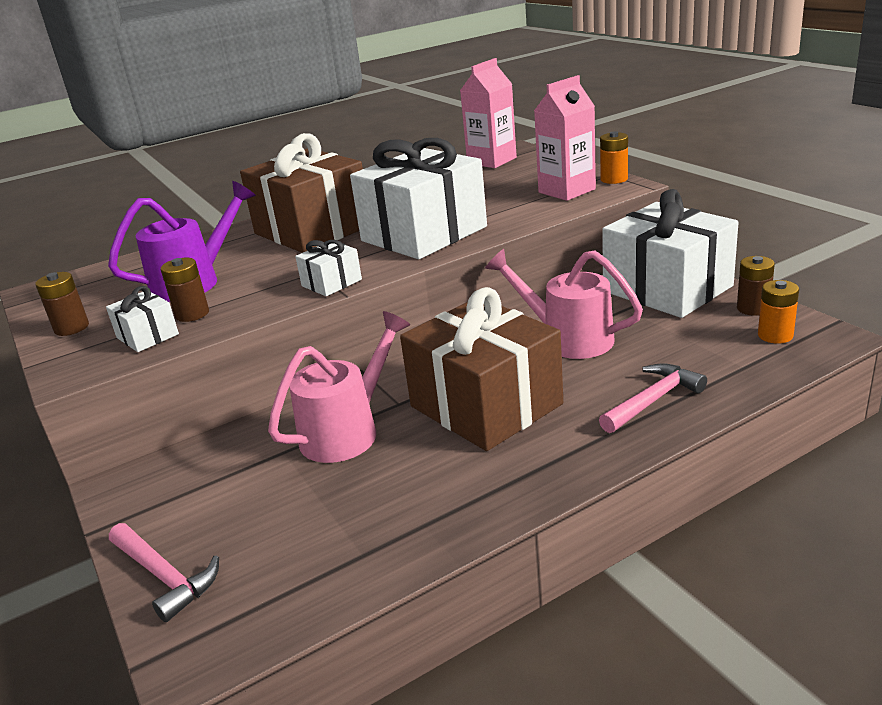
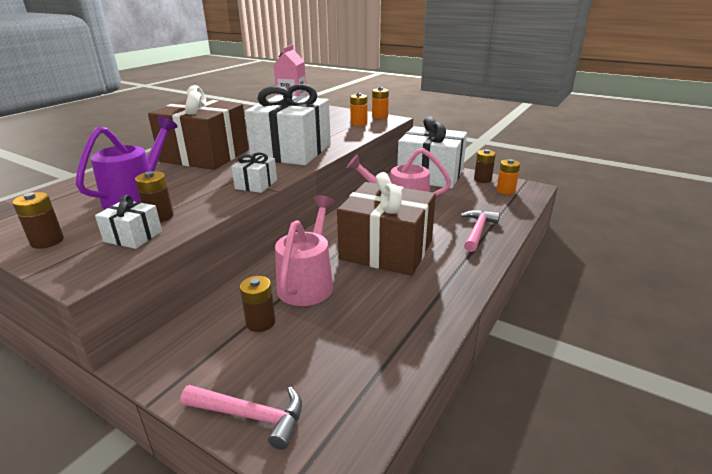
camera: 30 degrees left, 0 degrees up
pink carton [534,75,596,201] -> orange battery [350,93,367,126]
none -> brown battery [240,276,275,332]

